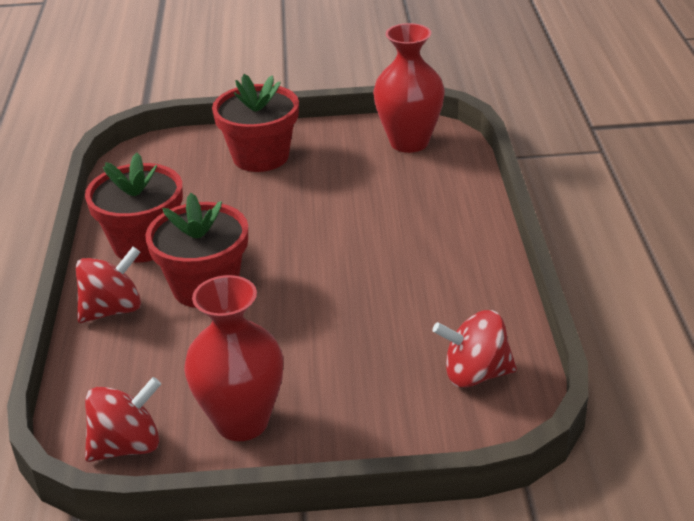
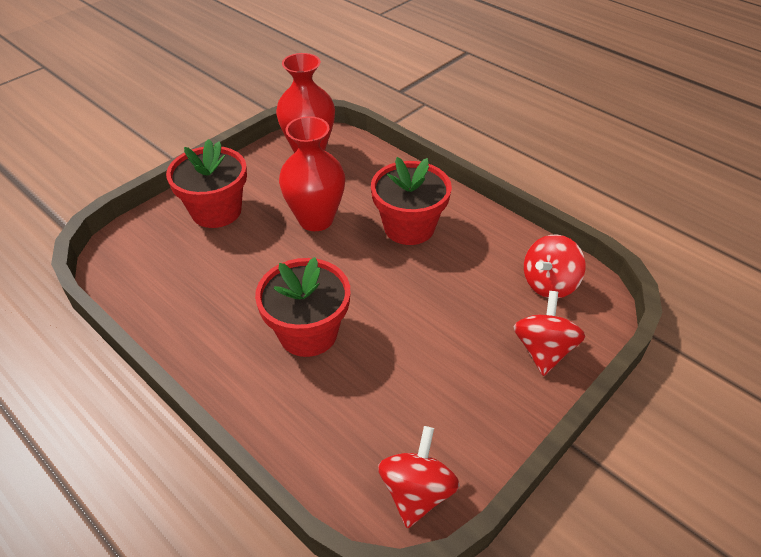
camera: 45 degrees left, 10 degrees up
red spinning top [76,247,141,323] -> red spinning top moved to [513,291,585,376]
red flower pot [85,153,183,262] -> red flower pot moved to [371,157,452,245]
red vase [184,275,284,441] -> red vase moved to [279,116,345,231]

